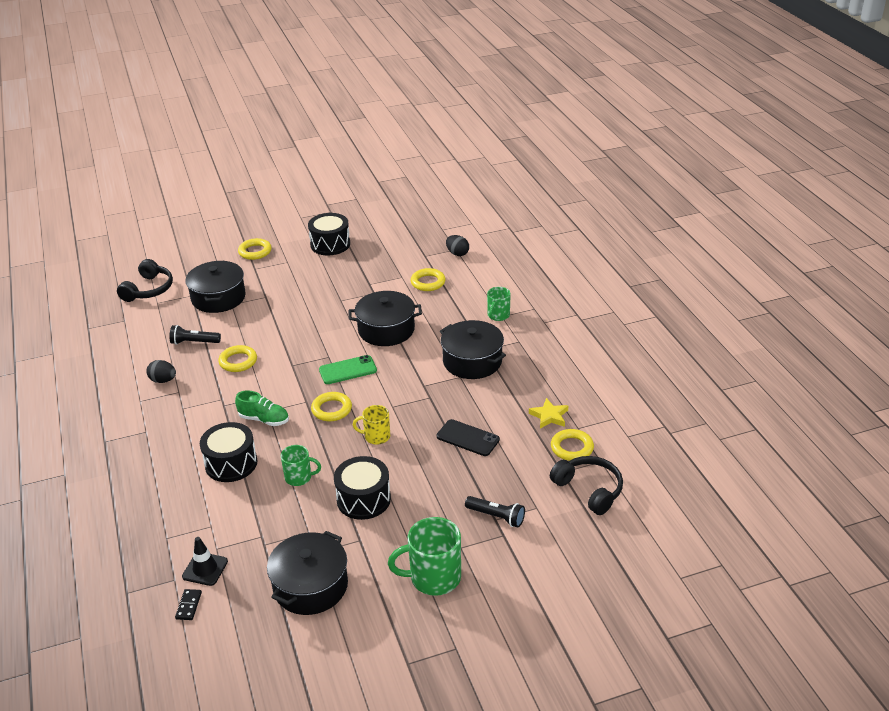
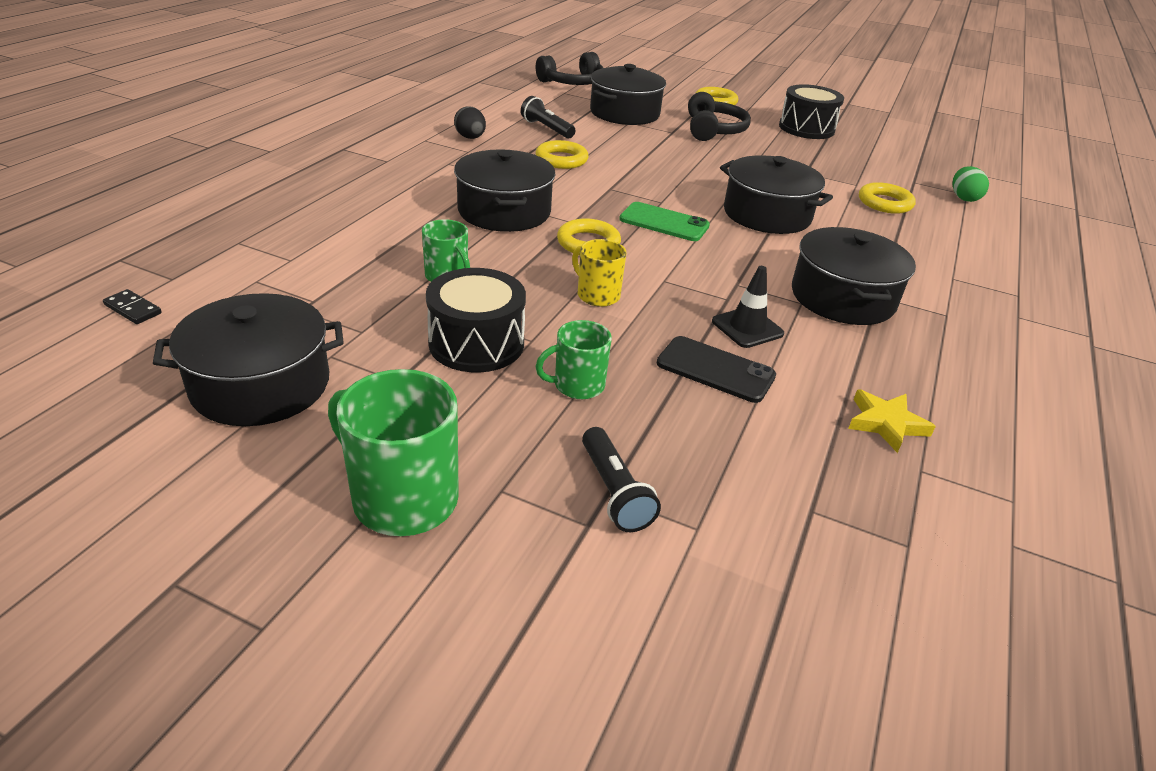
camera: 40 degrees right, 0 degrees up
black domino [175,589,202,620] -> black domino turned 75 degrees clockwise [103,289,162,324]
black traffic cone [182,537,228,586] -> black traffic cone moved to [712,266,784,348]
black drum [200,422,257,482] -> none
green shoe [235,391,289,426] -> black pot [454,149,555,232]
black phone [437,419,500,456] -> black phone turned 45 degrees counterclockwise [657,336,776,403]
black egg [446,235,469,256] -> green egg [952,166,989,202]
green mug [487,287,511,321] -> green mug moved to [535,320,612,399]
black headphones [550,456,623,515] -> black headphones moved to [688,92,751,141]
yellow ring [551,429,594,461] -> none

